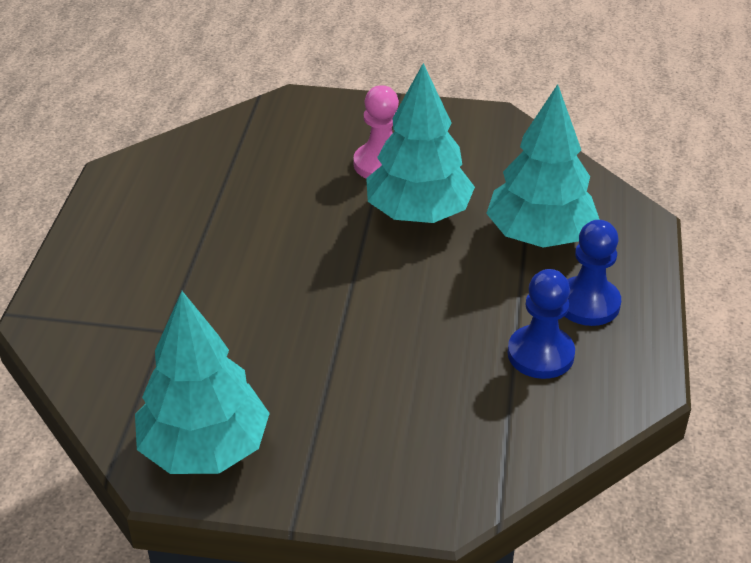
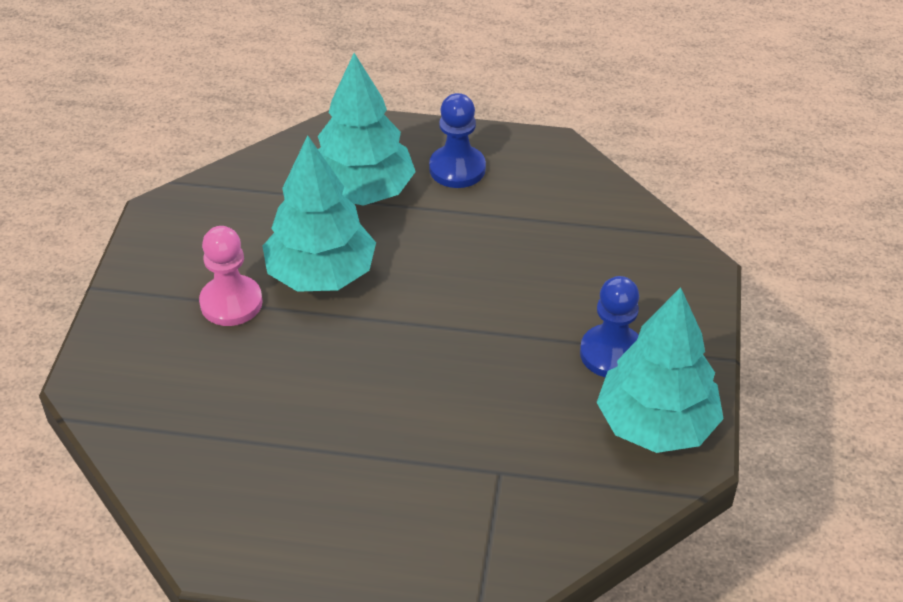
camera: 90 degrees left, 5 degrees up
blue pawn [508,269,575,379] -> blue pawn moved to [580,276,639,377]

